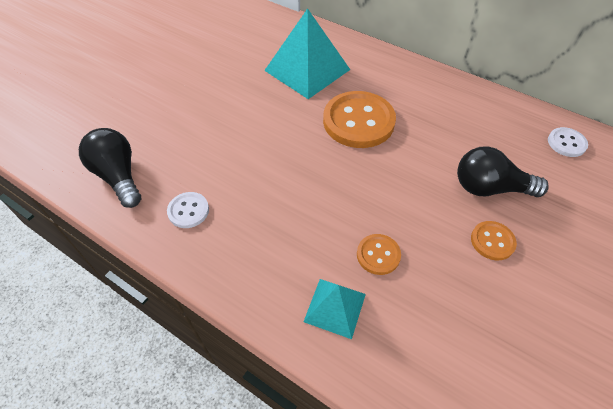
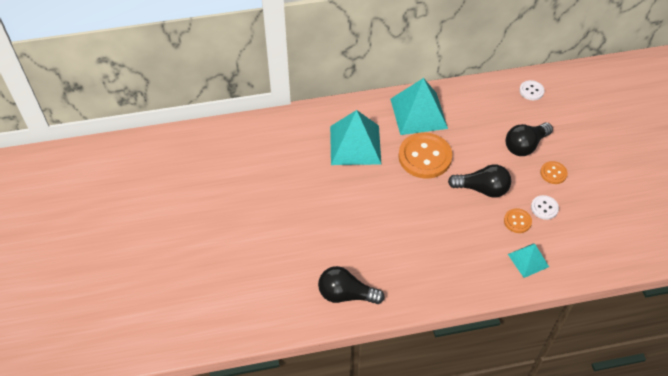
camera: 45 degrees left, 0 degrees up
white button [167,192,209,228] -> white button moved to [531,195,559,220]
none -> turquoise pyramid [390,78,448,135]
none -> black light bulb [448,164,511,198]

